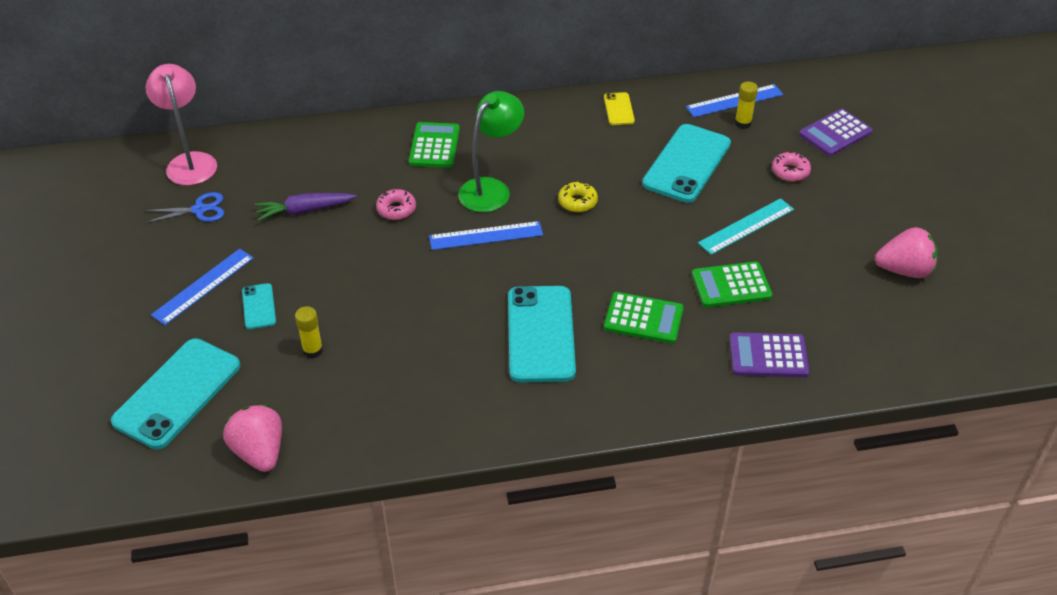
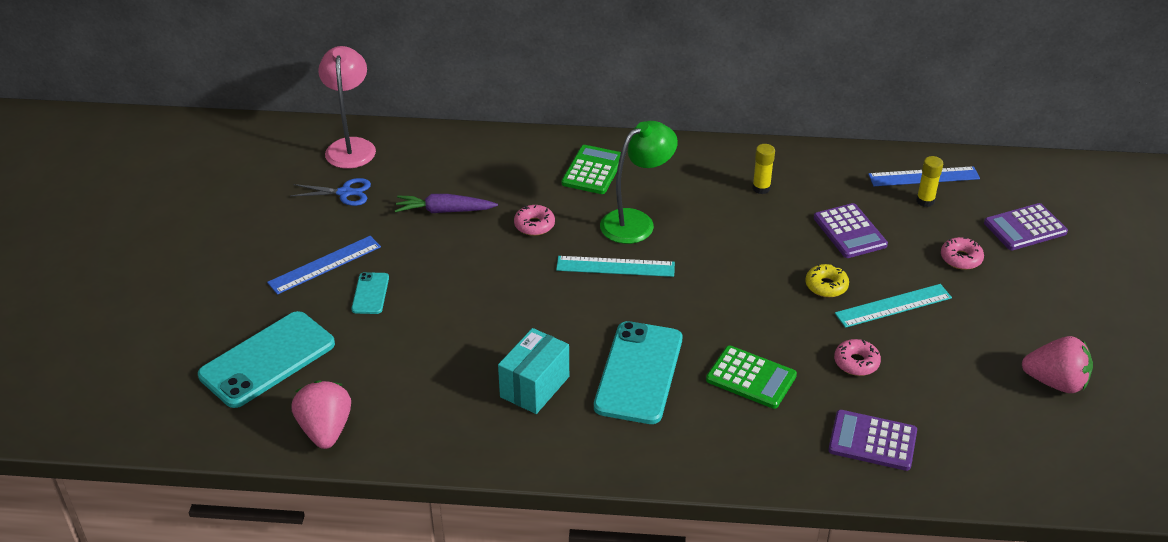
camera: 15 degrees right, 5 degrees down
yellow glue stick [295,306,323,358] -> yellow glue stick moved to [752,144,775,194]
blue ruler [429,221,543,250] -> turquoise ruler [556,256,675,277]
yellow donut [558,181,598,212] -> yellow donut moved to [805,264,849,297]
yellow phone [604,92,635,125] -> none
turquoise phone [642,124,731,203] -> purple calculator [814,203,888,258]
green calculator [692,262,773,308] -> pink donut [834,339,881,376]
none -> turquoise box [498,328,569,414]

